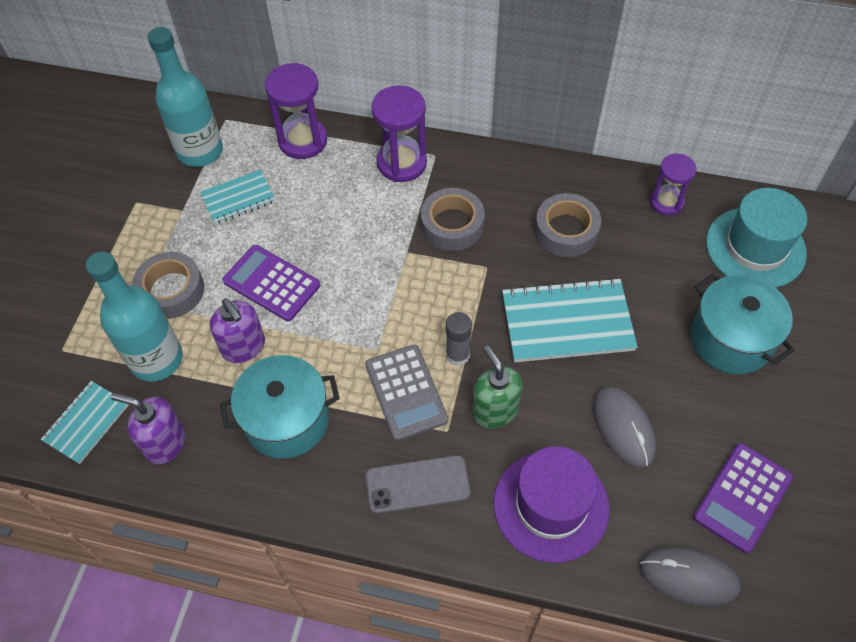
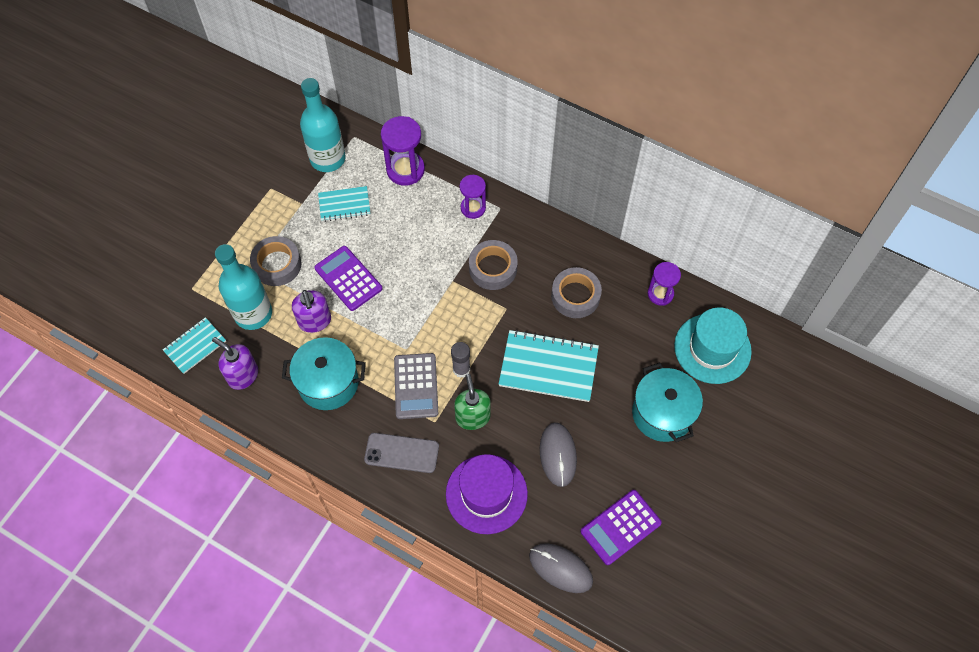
camera: 15 degrees right, 5 degrees up
purple hourglass [371,85,427,182] -> purple hourglass [460,175,486,219], size x0.65

